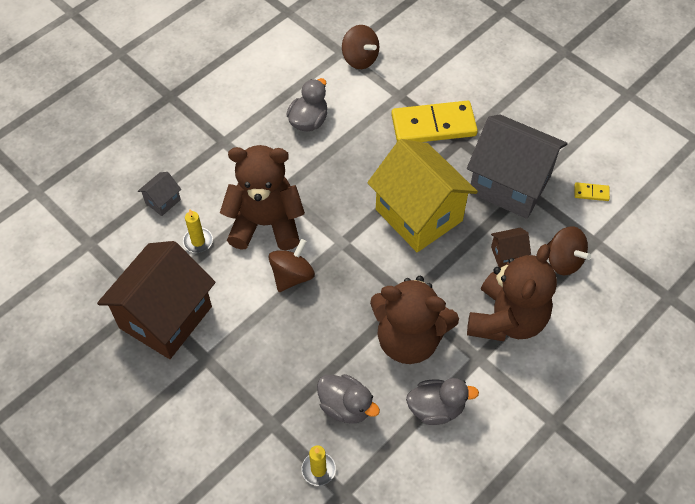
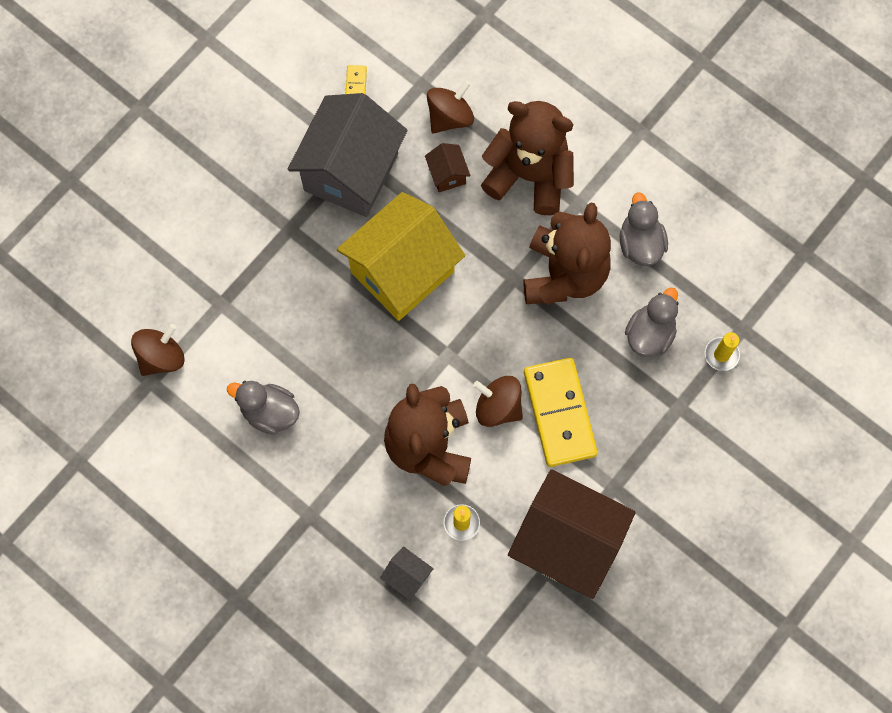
camera: 95 degrees left, 15 degrees up
yellow domino [391,101,478,142] -> yellow domino moved to [524,358,598,467]

